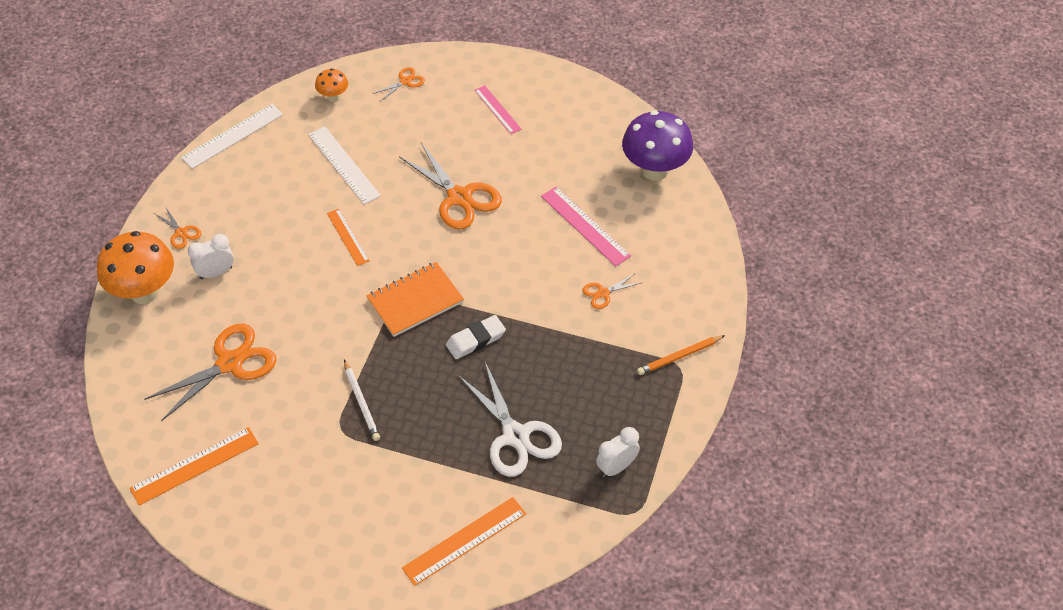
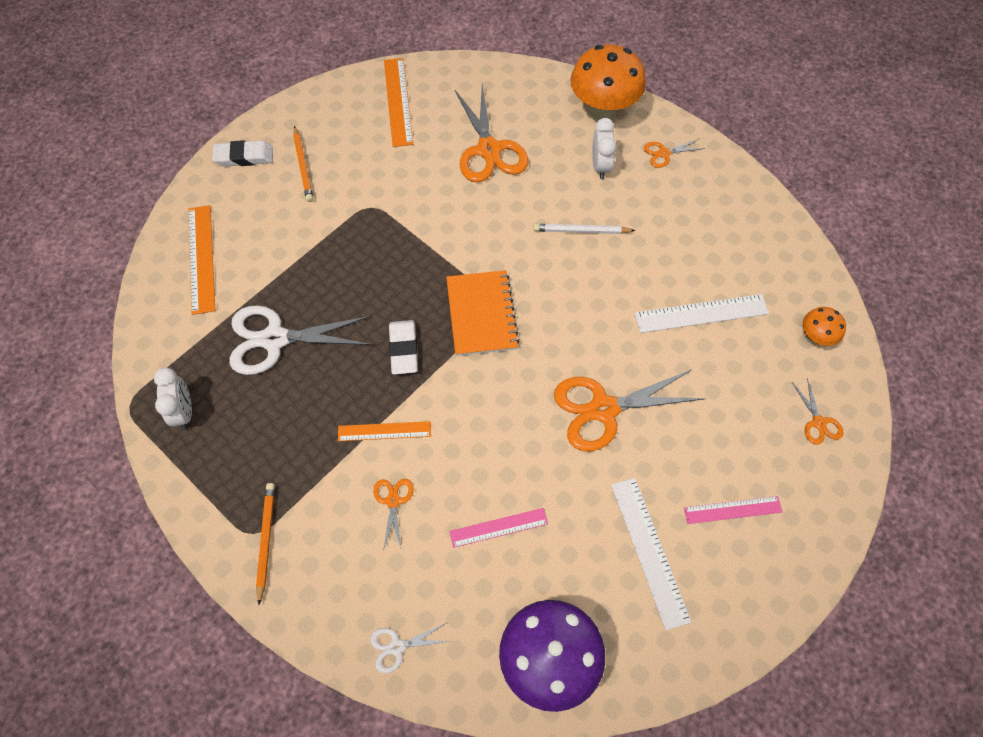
camera: 115 degrees right, 10 degrees up
white ruler [181,104,283,169] -> white ruler moved to [611,478,691,631]
orange ruler [327,209,370,266] -> orange ruler moved to [338,421,431,441]
white pencil [344,360,380,441] -> white pencil moved to [534,224,636,234]
pink ruler [541,187,631,266] -> pink ruler [449,508,548,548], size x0.65
none -> white eraser [212,140,273,167]
none -> orange pencil [293,126,313,202]
none -> white scissors [370,623,450,673]

